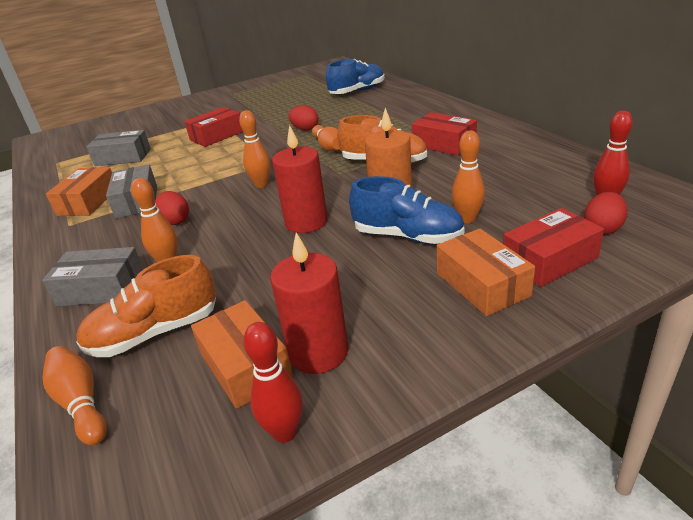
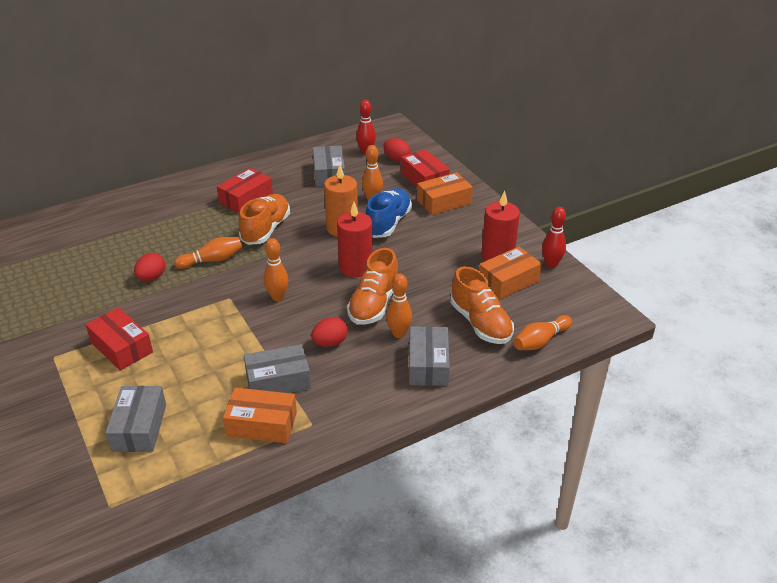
camera: 95 degrees left, 5 degrees up
blue shoe [326,59,385,94] -> none
none -> grey box [313,145,345,187]
none -> orange shoe [347,248,398,325]

